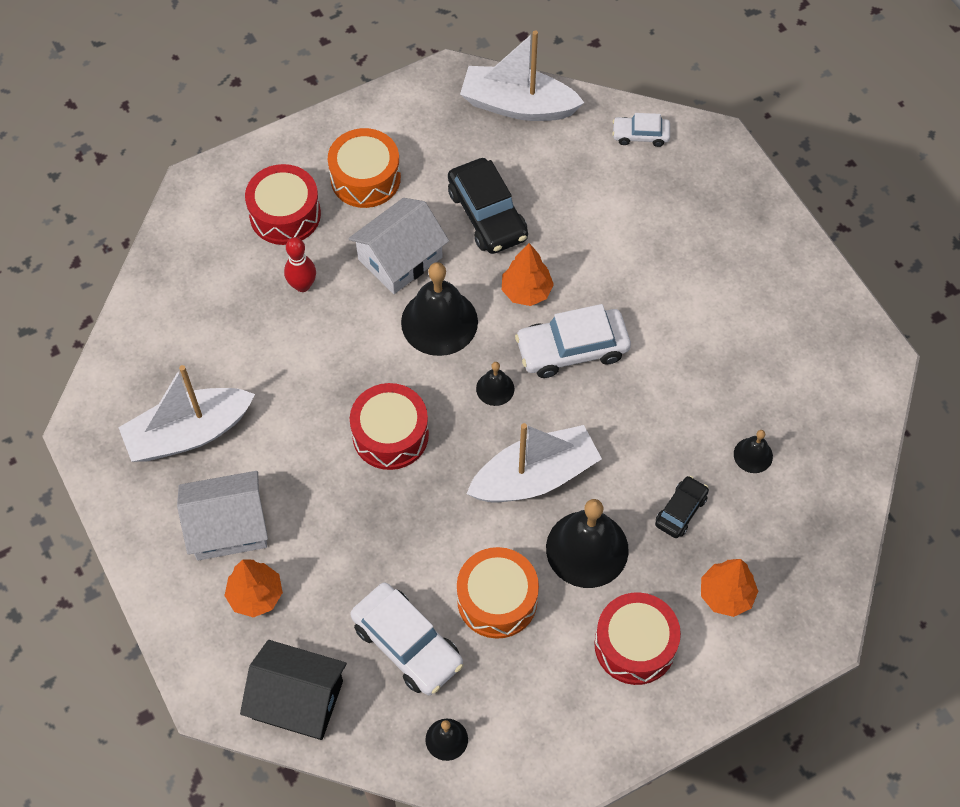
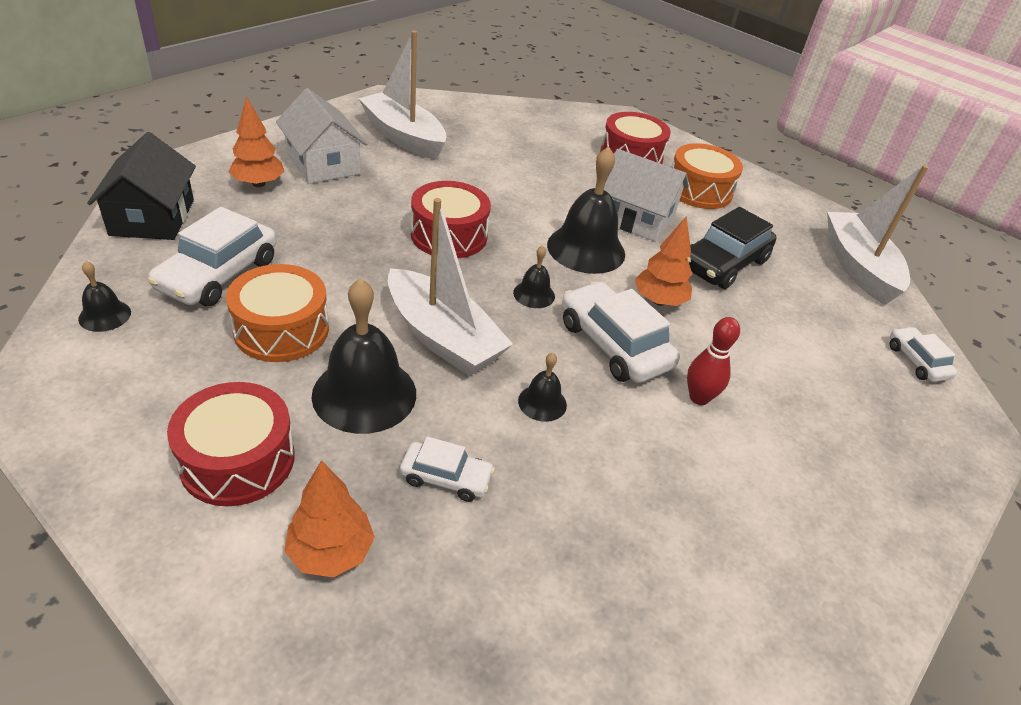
camera: 65 degrees right, 20 degrees down
red bowling pin [284,237,316,292] -> red bowling pin moved to [687,317,740,405]
black car [655,476,709,538] -> white car [400,436,495,502]
black bell [734,430,773,473] -> black bell moved to [518,353,567,422]

